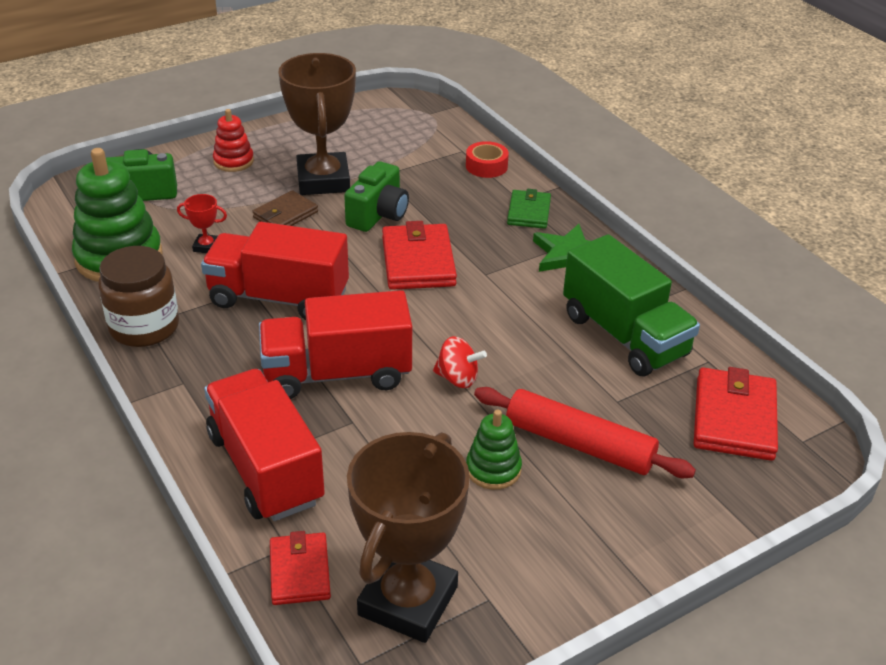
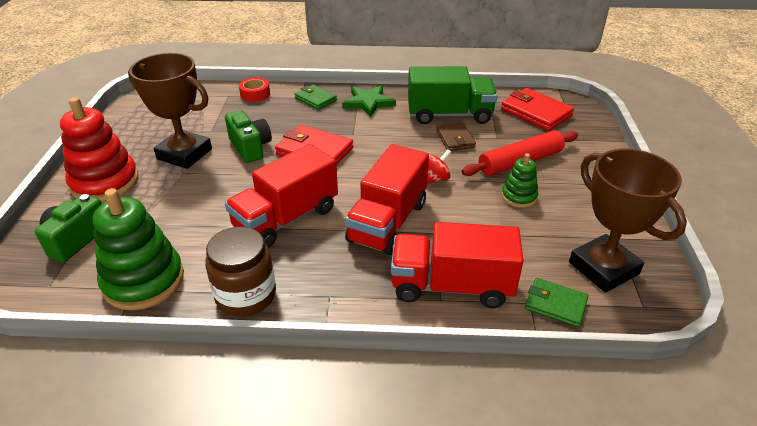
camera: 55 degrees left, 0 degrees up
red trophy [177,194,227,253] -> none
red stacking toy [213,109,254,172] -> red stacking toy [60,97,139,202], size x1.90
brown wallet [252,190,318,226] -> brown wallet moved to [436,123,476,151]
red wallet [270,531,331,605] -> green wallet [525,278,589,327]

